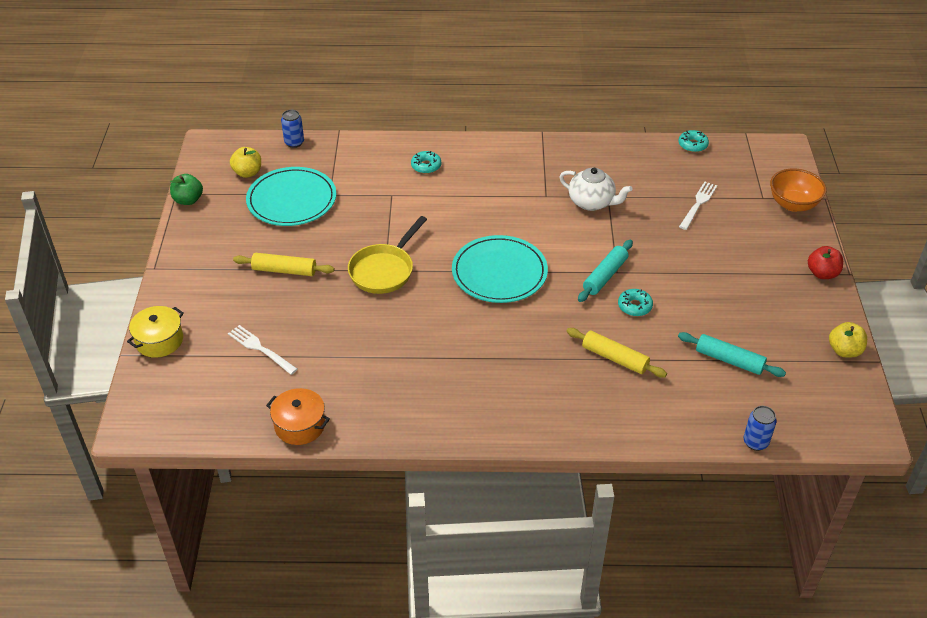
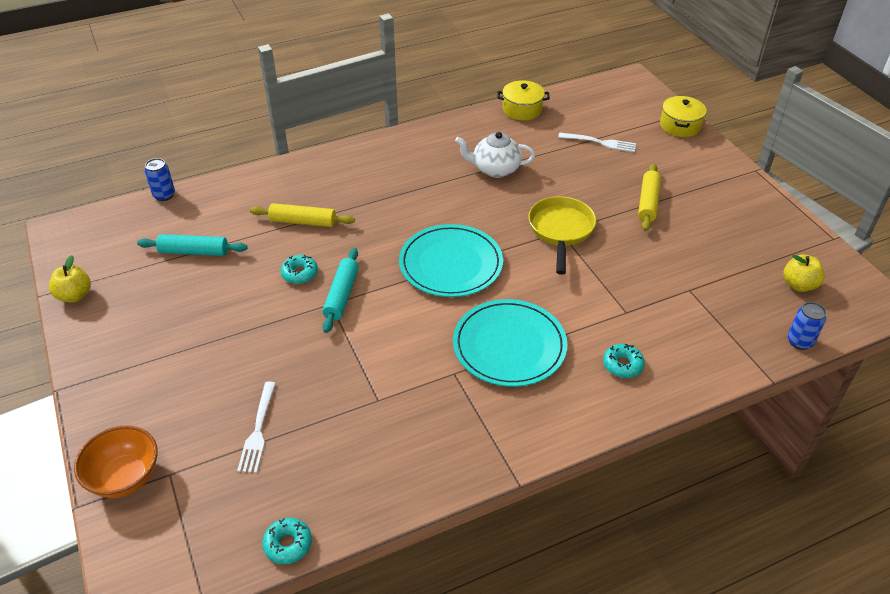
camera: 155 degrees right, 0 degrees up
green apple [170,174,203,205] -> none
yellow rolling pin [233,253,335,276] -> yellow rolling pin turned 60 degrees counterclockwise [638,163,661,231]
turquoise plate [246,167,336,226] -> turquoise plate moved to [453,299,568,387]
orange pot [266,388,330,445] -> yellow pot [497,80,550,120]
white teapot [560,168,633,211] -> white teapot moved to [455,132,535,178]
red apple [808,246,843,279] -> none

